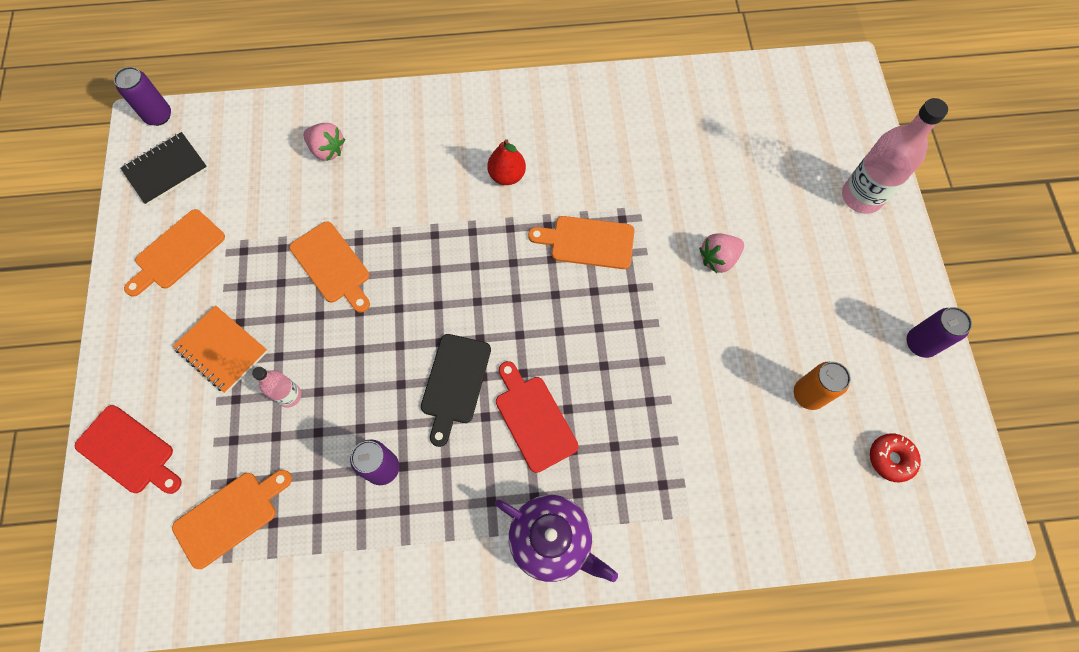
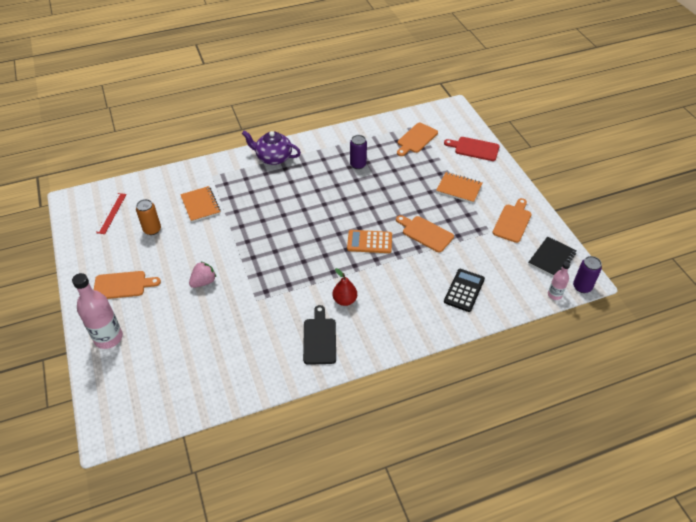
camera: 165 degrees right, 20 degrees down
pink bottle [252,367,301,408] -> pink bottle moved to [548,262,570,300]
pink strawberry [303,123,345,161] -> black calculator [444,269,485,312]
black cutting board [421,334,491,447] -> black cutting board moved to [303,305,336,365]
red cutting board [496,361,579,473] -> none
orange cutting board [528,216,634,269] -> orange cutting board moved to [94,271,161,299]
red donut [870,433,921,482] -> red ruler [96,193,127,234]
purple can [907,307,972,358] -> none
none -> orange notebook [180,186,221,222]
none -> orange calculator [347,230,392,253]

